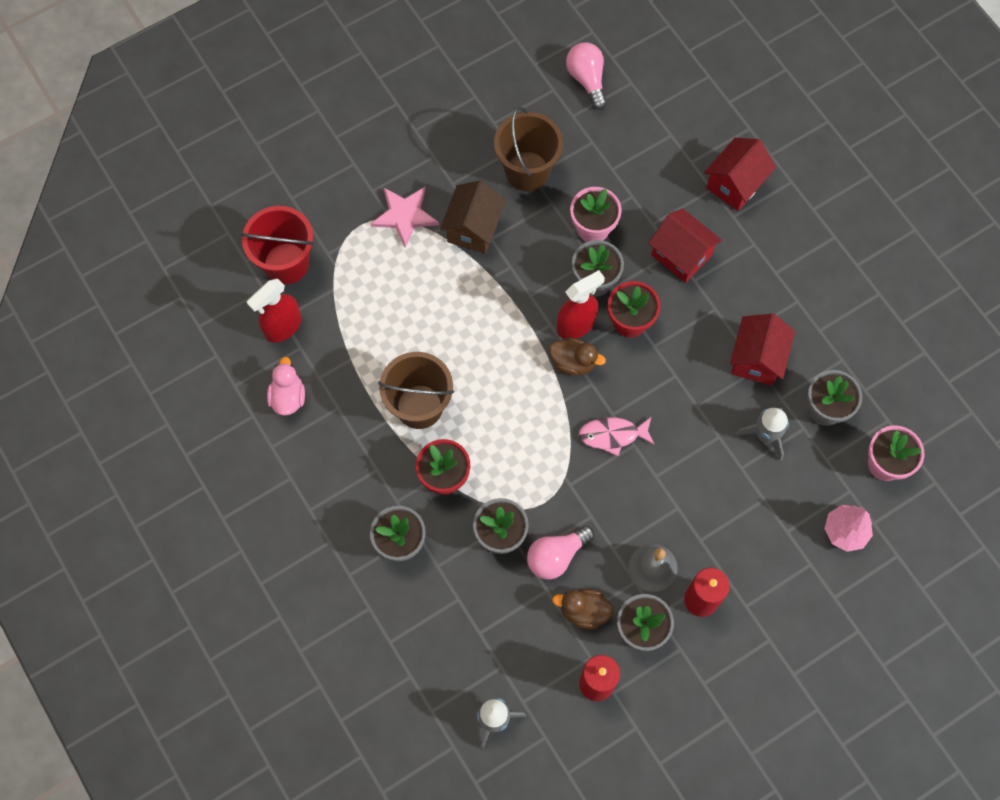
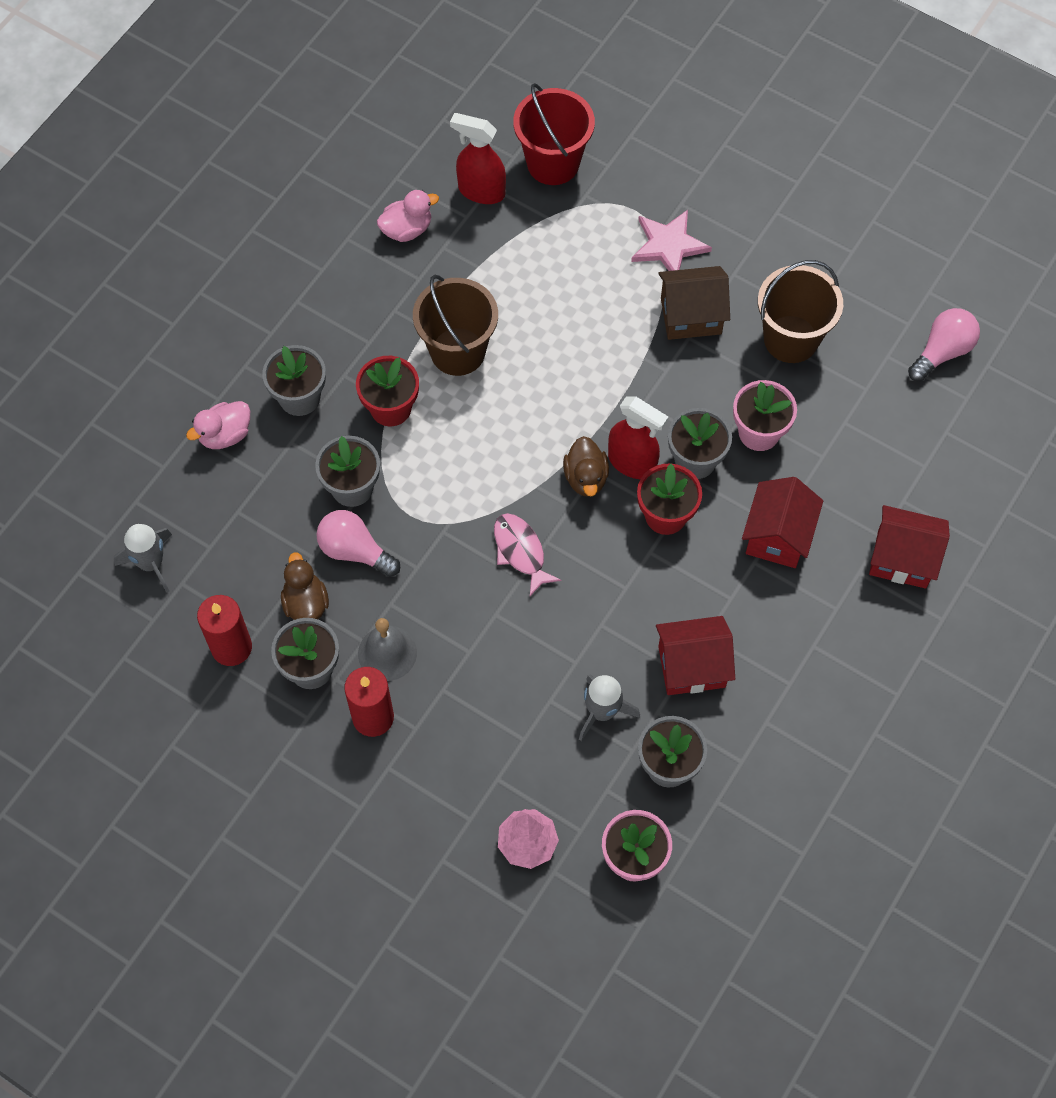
camera: 65 degrees right, 5 degrees down
none -> pink duck [186,401,250,449]

